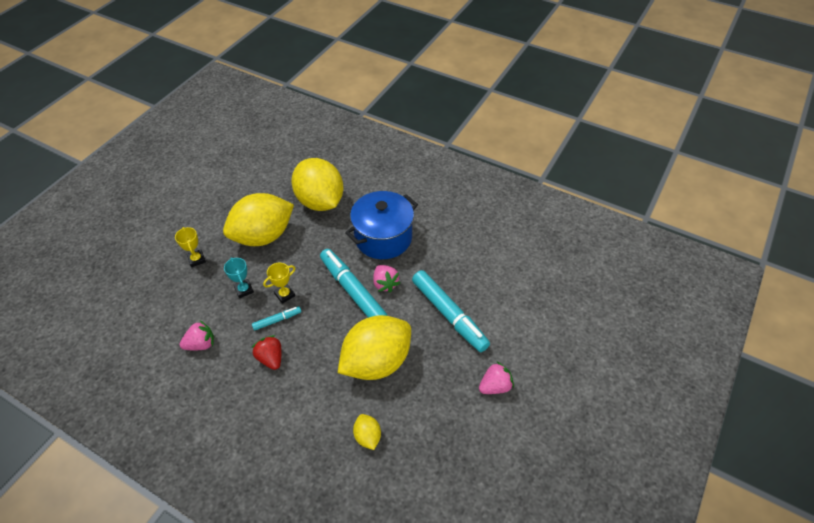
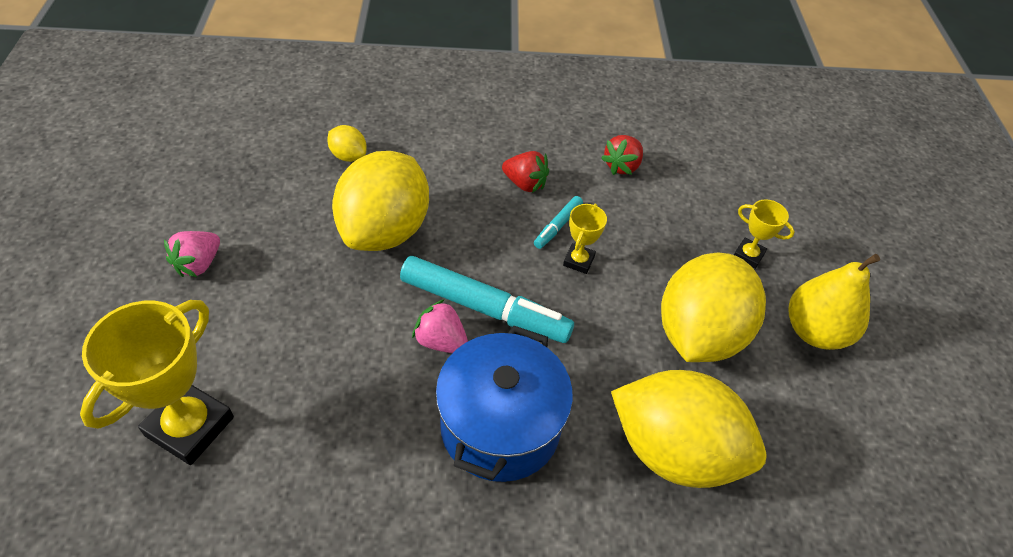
camera: 145 degrees right, 0 degrees up
pink strawberry [179,320,214,350] -> red strawberry [601,135,643,175]
turquoise trophy [224,257,254,298] -> none
turquoise marker [412,270,490,352] -> none
none -> yellow trophy [80,300,234,465]
none -> yellow pear [789,254,880,350]

